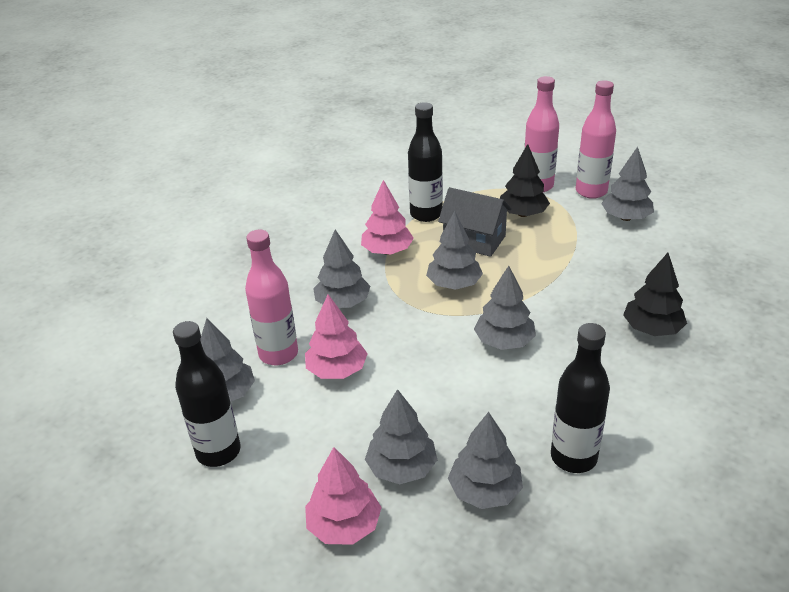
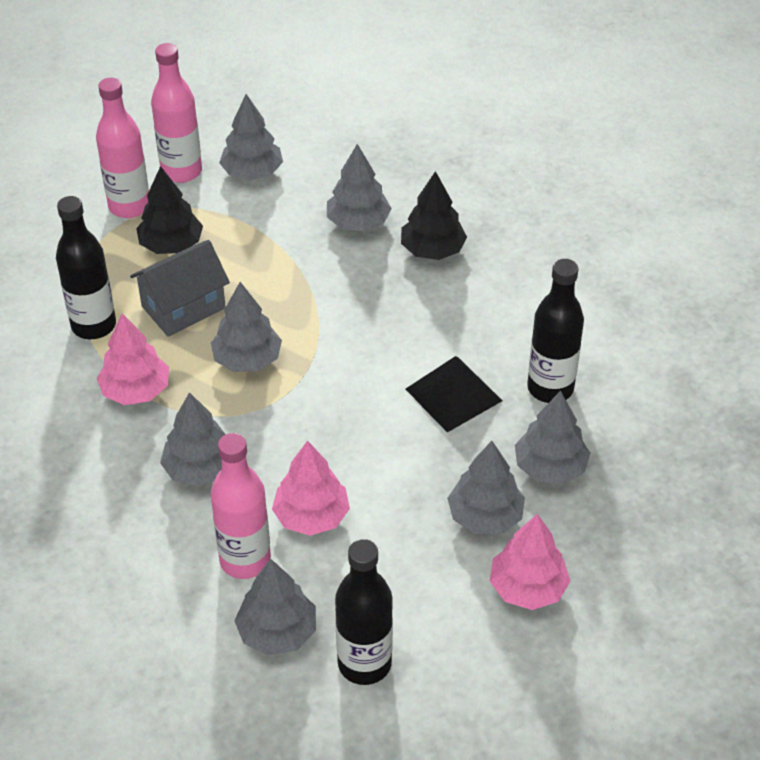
camera: 65 degrees left, 10 degrees up
grey tree [474,266,536,350] -> grey tree moved to [327,144,392,232]
none -> black pyramid [406,356,502,432]

